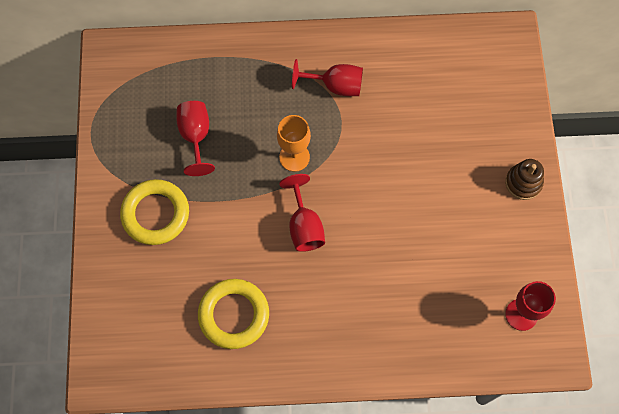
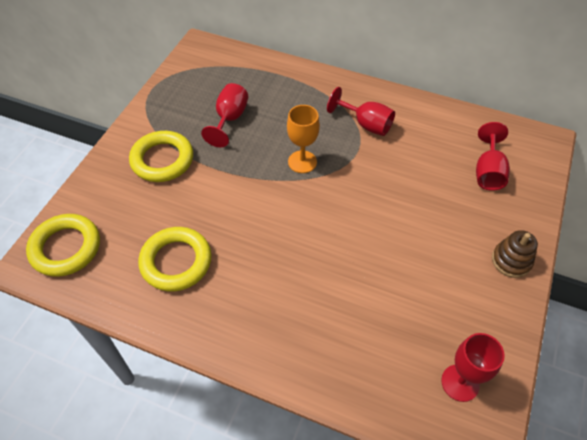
camera: 25 degrees right, 15 degrees down
red goblet [279,174,325,252] -> red goblet moved to [476,122,510,191]
none -> yellow ring [26,214,100,277]

